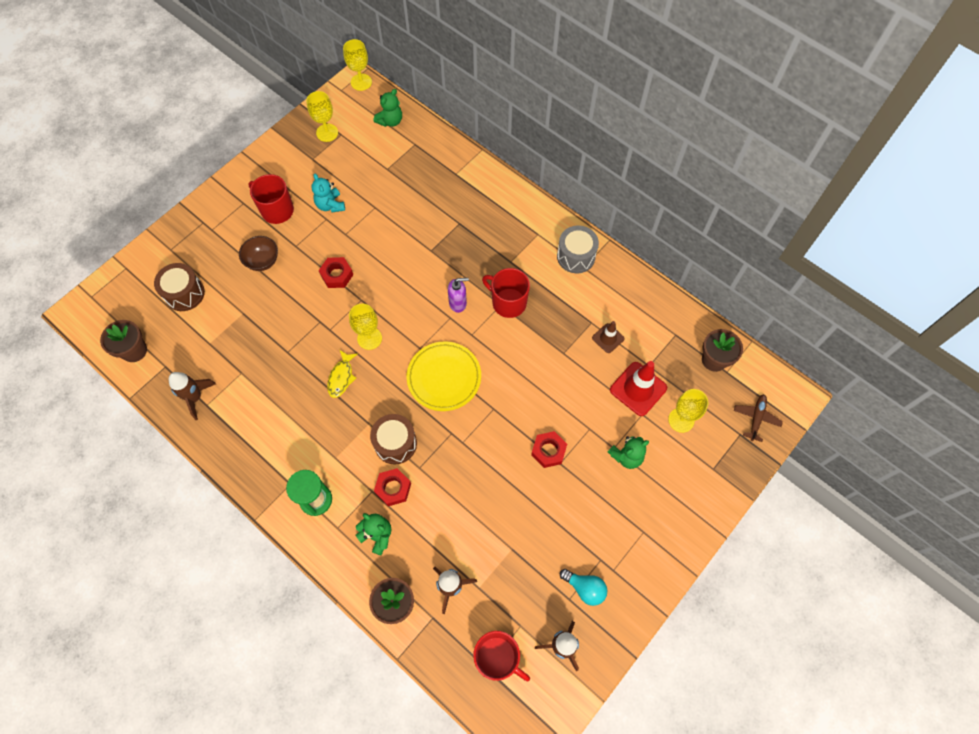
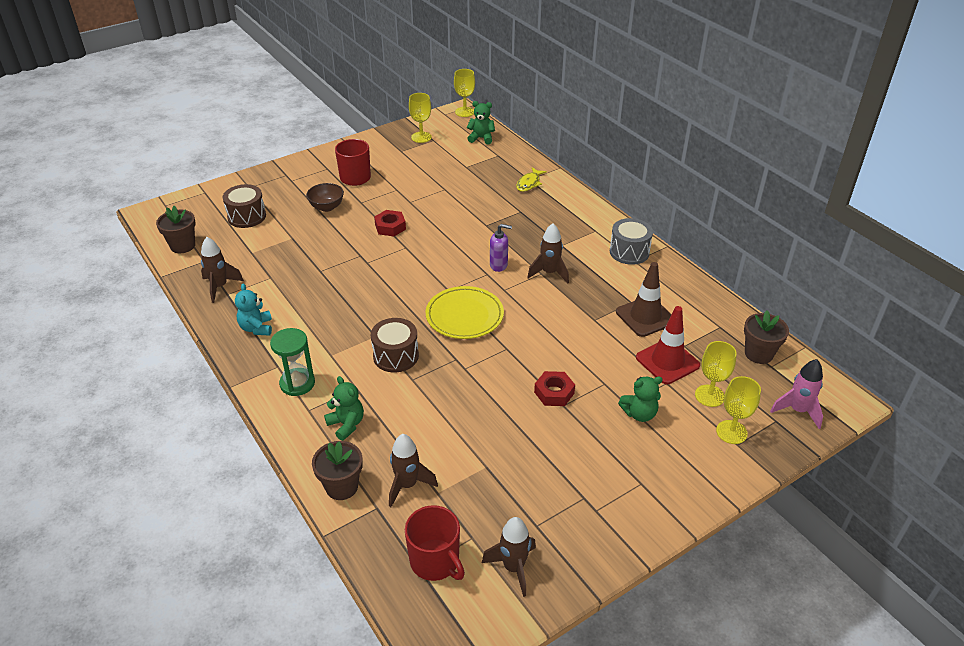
camera: 15 degrees right, 25 degrees down
turquoise teddy bear [312,174,345,213] -> turquoise teddy bear moved to [235,283,272,336]
yellow fish [327,350,358,398] -> yellow fish moved to [516,167,547,192]
yellow goblet [349,304,382,350] -> yellow goblet moved to [716,376,761,444]
green teddy bear [374,89,402,127] -> green teddy bear turned 135 degrees counterclockwise [467,101,495,145]
red nut [374,468,411,506] -> none
red mug [482,268,530,318] -> brown rocket [527,223,569,284]
turquoise light bulb [560,569,607,606] -> none
brown traffic cone [592,321,625,353] -> brown traffic cone [616,262,672,337], size x1.73
brown plane [734,394,783,442] -> pink rocket [770,359,823,429]

